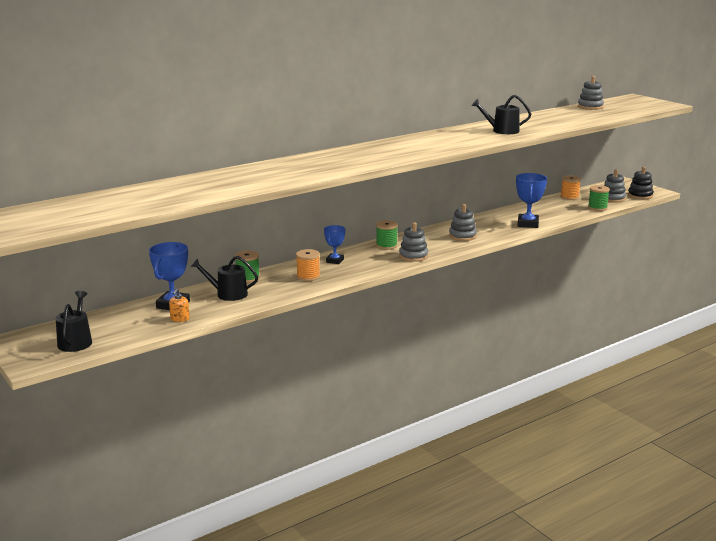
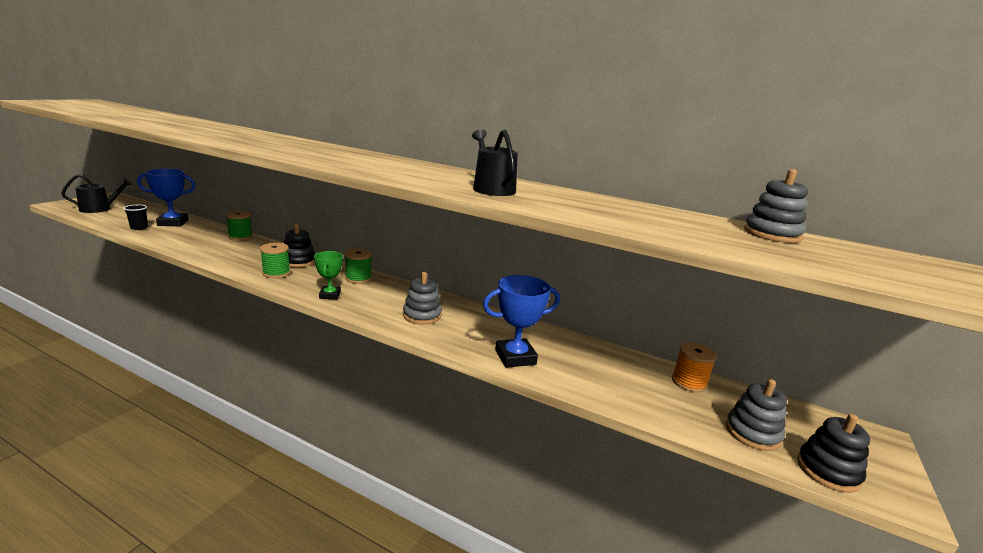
camera: 60 degrees right, 0 degrees up
orange soap dispenser [169,289,190,322] -> black cup [124,205,148,230]
black watering can [191,256,258,301] -> none
orange spool [296,249,320,281] -> none
blue trophy [324,225,345,264] -> black stacking toy [284,224,315,267]
grey stacking toy [399,222,428,262] -> green trophy [314,251,343,299]
green spool [588,185,610,211] -> green spool moved to [260,243,291,278]

